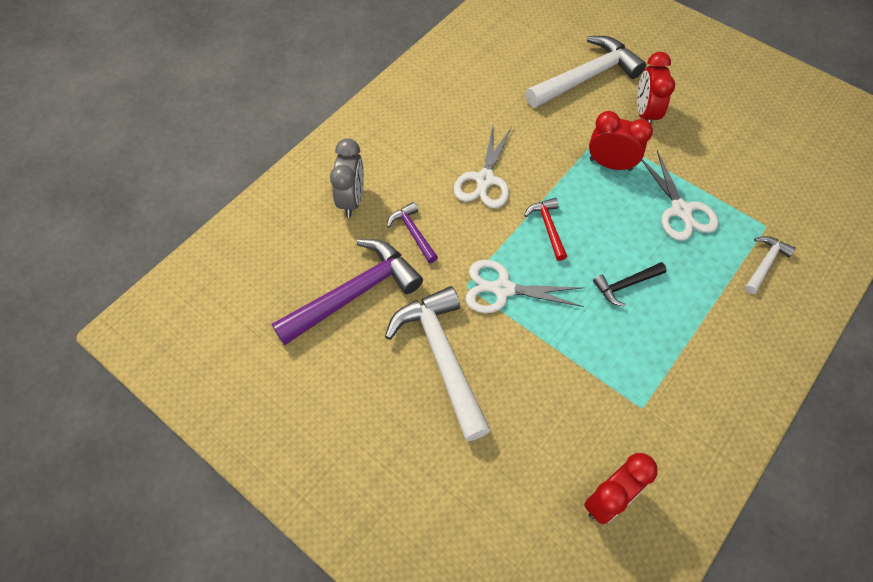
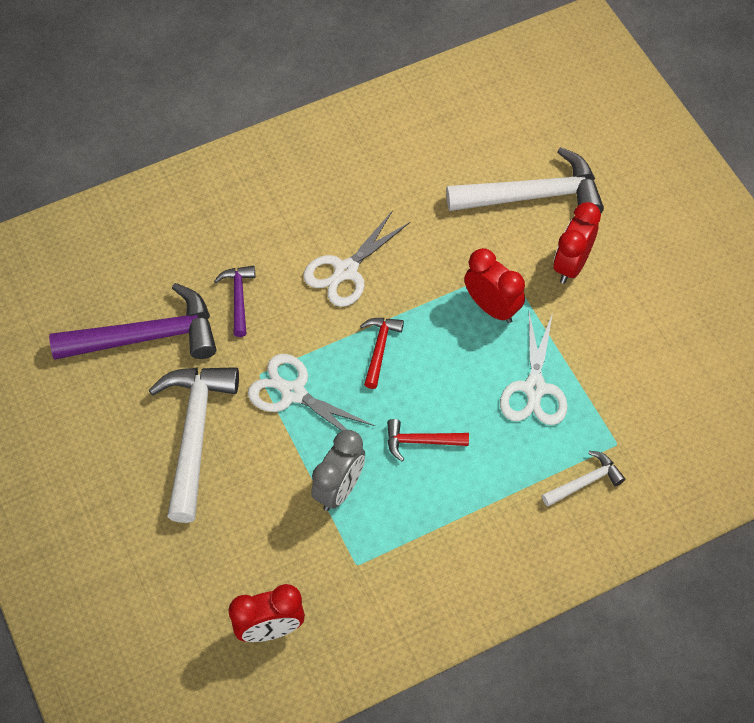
camera: 25 degrees right, 0 degrees up
grey clock [330,138,364,217] -> grey clock moved to [311,430,365,511]
black hammer [593,262,667,307] -> red hammer [387,419,469,461]

